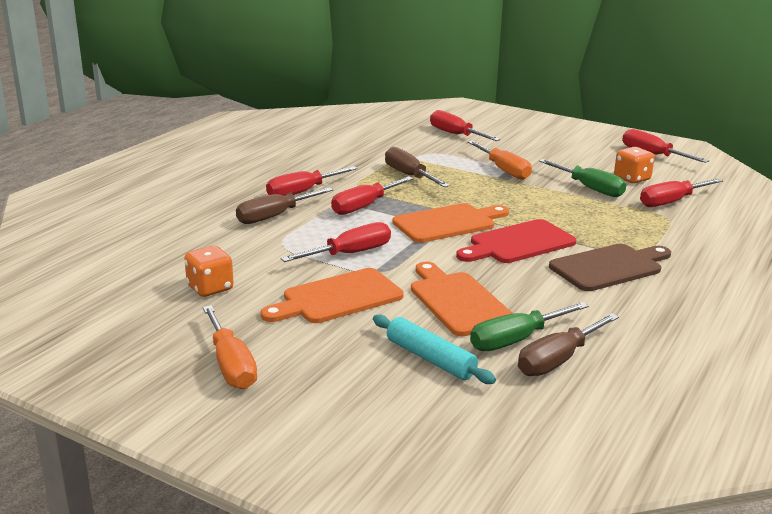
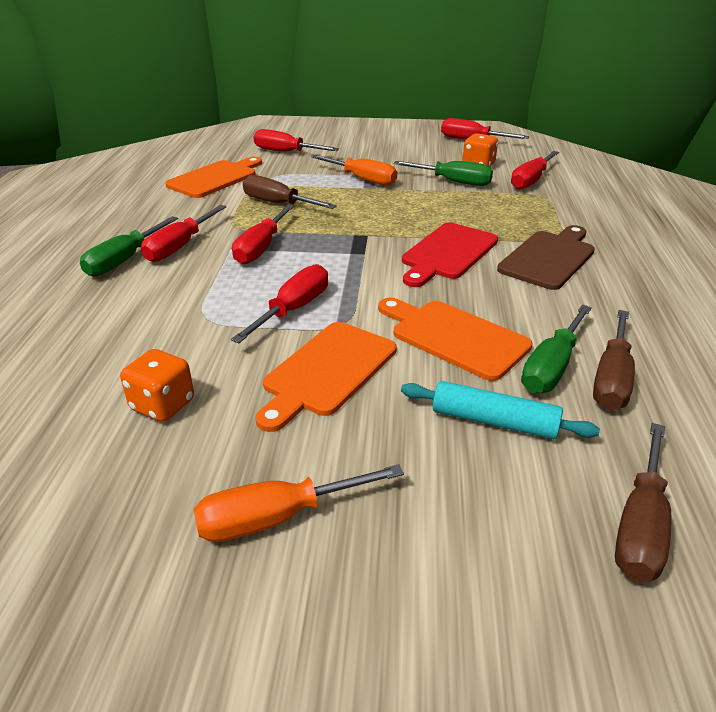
camera: 25 degrees left, 10 degrees up
orange screwdriver [203,305,257,389] -> orange screwdriver turned 120 degrees clockwise [194,464,404,542]
brown screwdriver [236,187,334,224] -> brown screwdriver moved to [615,423,672,582]
orange cutting board [392,203,509,243] -> orange cutting board moved to [165,157,262,198]
none -> green screwdriver [80,216,178,276]

